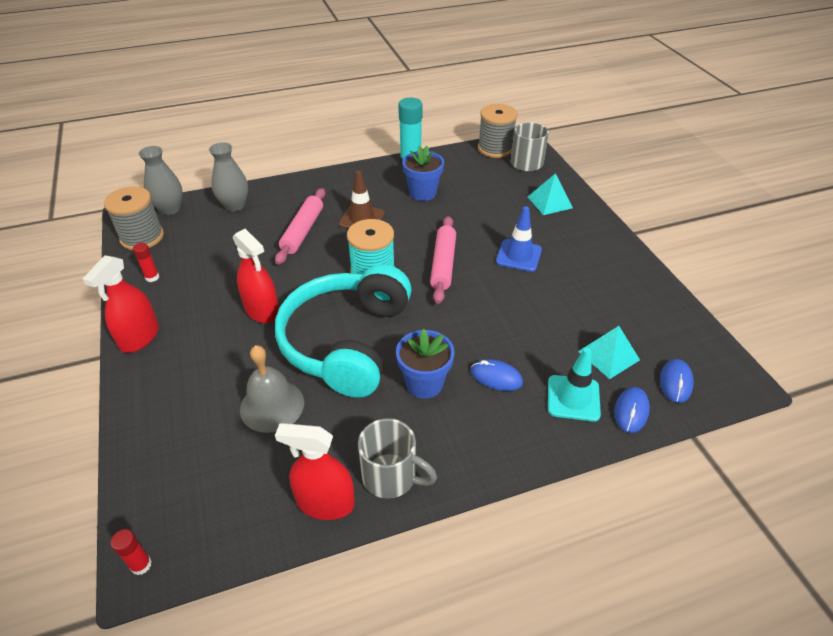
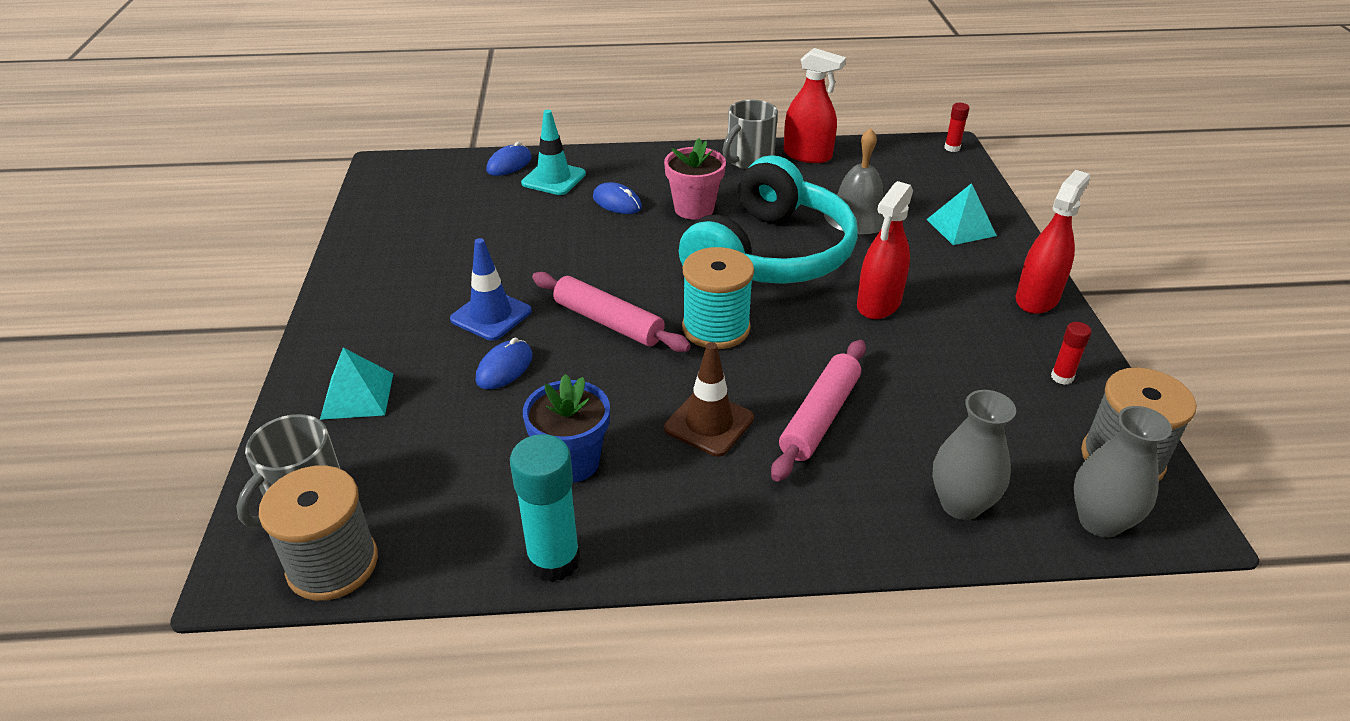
camera: 165 degrees left, 5 degrees down
red spray bottle [233,229,279,323] -> red spray bottle turned 120 degrees counterclockwise [857,181,913,319]
grey mug [358,418,437,499] -> grey mug turned 90 degrees counterclockwise [723,100,778,169]
blue flower pot [396,329,455,399] -> pink flower pot [664,138,726,220]
pink rolling pin [430,216,456,304] -> pink rolling pin turned 75 degrees counterclockwise [532,272,691,352]
turquoise pyramid [578,326,640,379] -> turquoise pyramid moved to [926,183,997,245]
blue mouse [660,359,694,403] -> blue mouse moved to [476,337,533,389]

